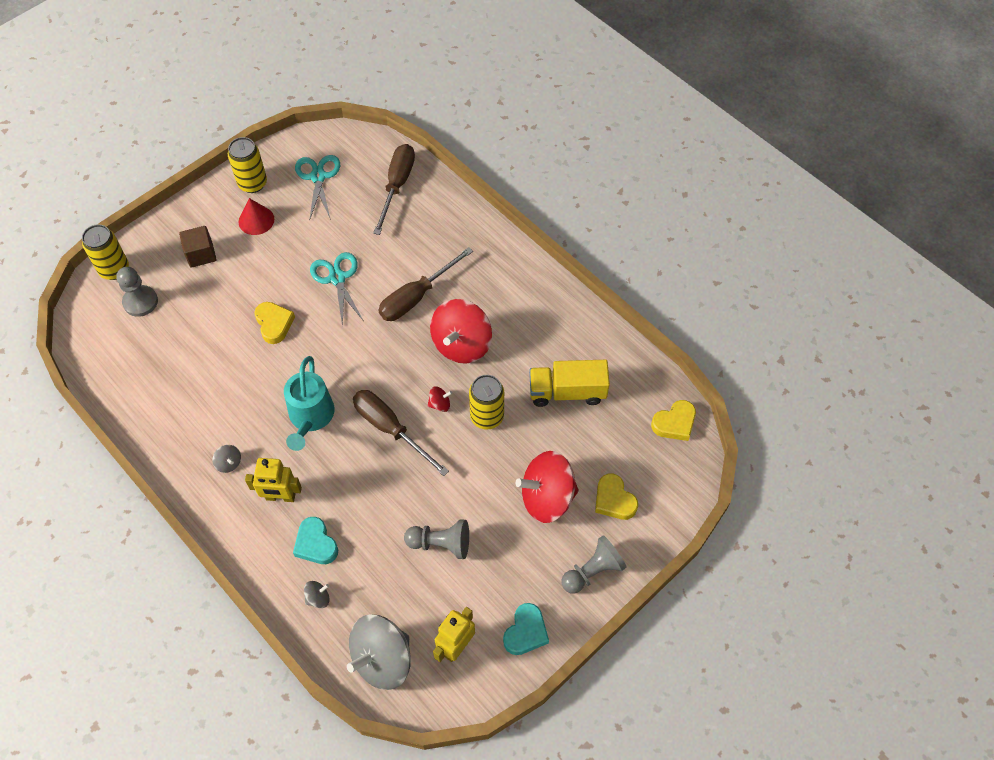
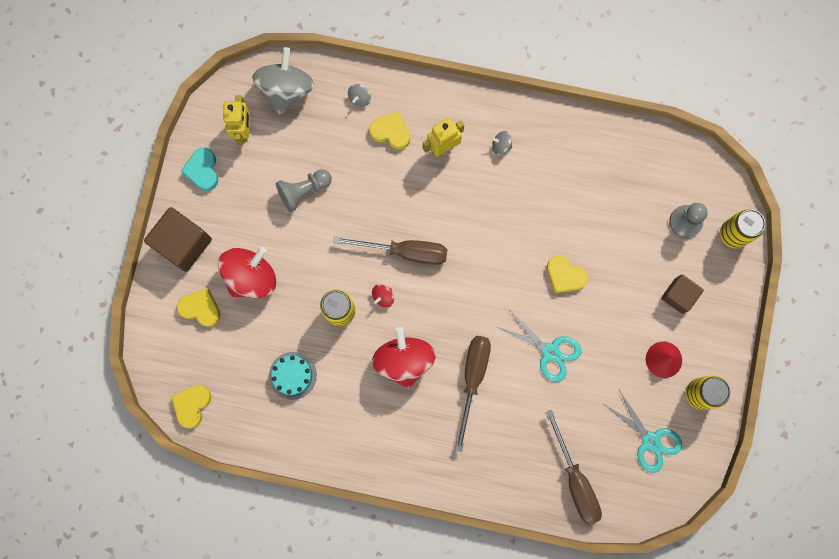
camera: 145 degrees right, 20 degrees up
turquoise watering can [284,356,334,451] -> none
turquoise heart [293,517,338,564] -> yellow heart [369,112,410,150]
yellow truck [529,360,610,407] -> turquoise cake [269,352,317,400]
grey pawn [561,535,627,593] -> brown cube [144,207,212,272]

